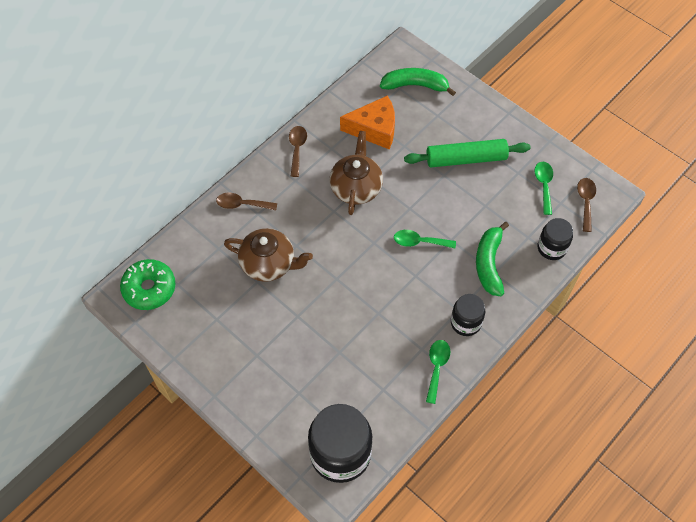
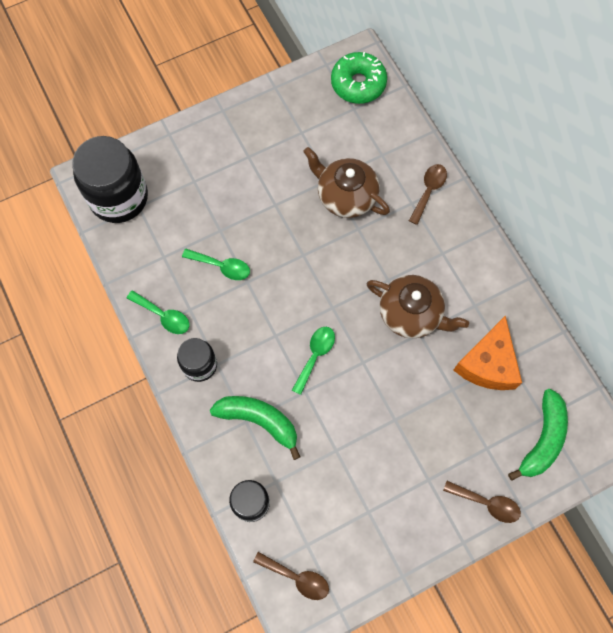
camera: 110 degrees right, 10 degrees up
brown teapot [224,228,313,282] -> brown teapot turned 90 degrees clockwise [303,147,390,218]
brown spoon [289,126,307,177] -> brown spoon moved to [443,481,521,523]
green rolling pin [404,139,531,167] -> none
green spoon [535,162,553,215] -> green spoon moved to [182,249,250,280]

